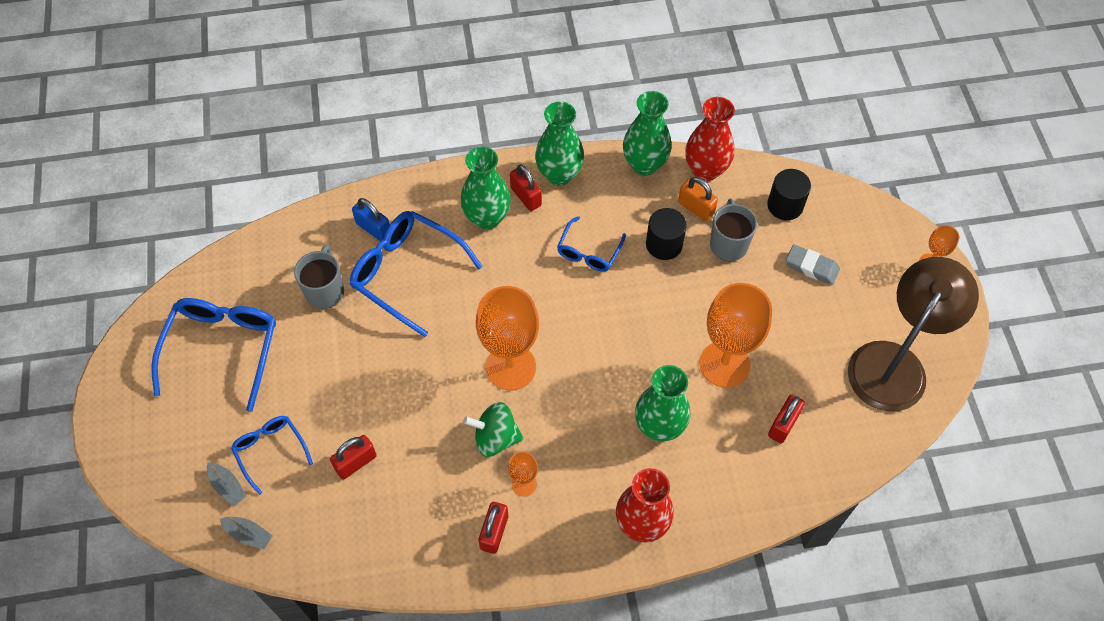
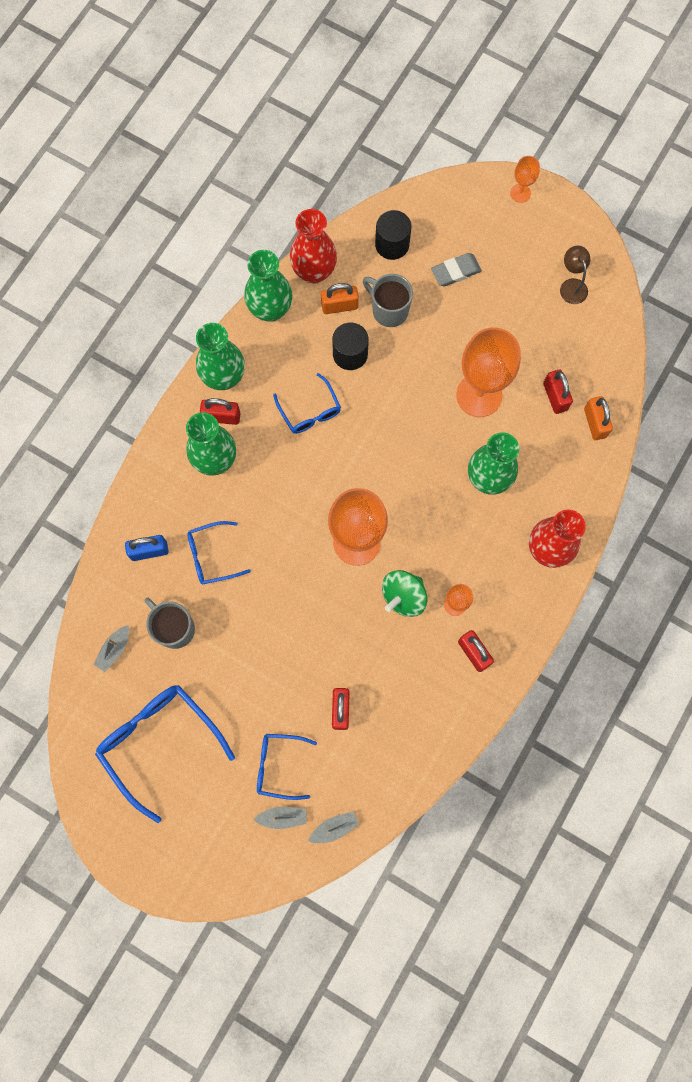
camera: 50 degrees left, 15 degrees up
blue glasses [350,211,483,337] -> blue glasses [187,521,251,585], size x0.56
brown lamp [848,257,979,412] -> brown lamp [560,246,591,304], size x0.41
none -> grey boat [94,625,129,672]
none -> orange padlock [584,396,613,440]

